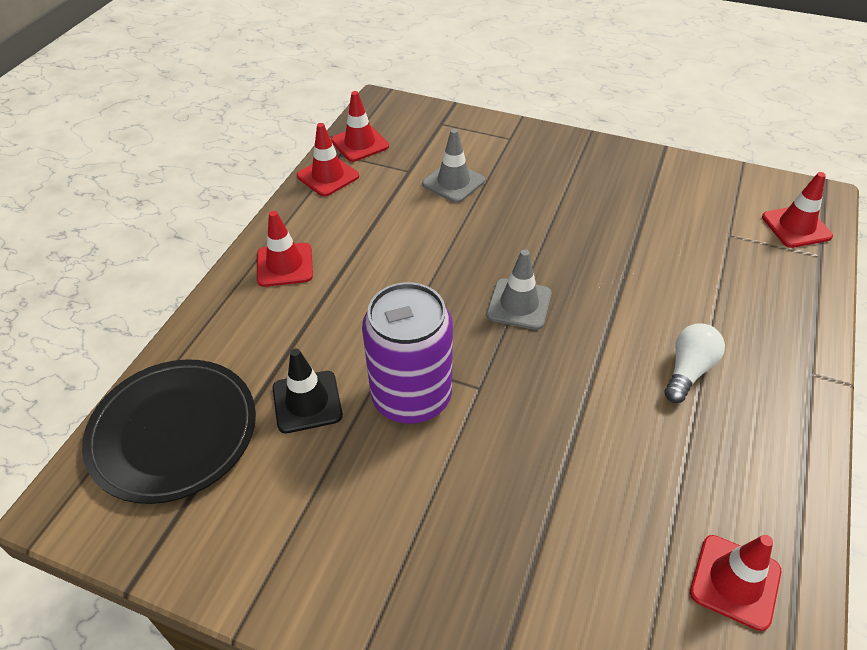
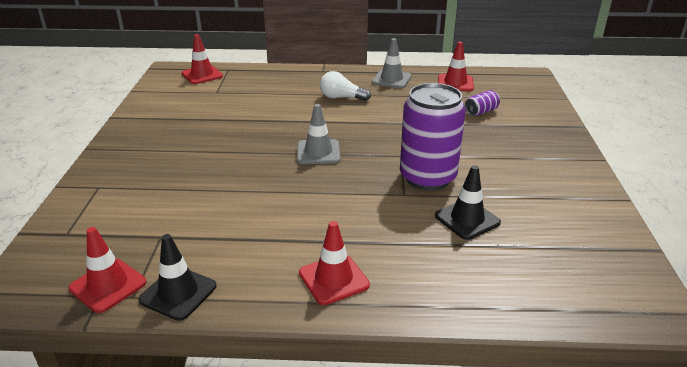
camera: 110 degrees left, 15 degrees down
black plate [82,359,256,504] -> none
red traffic cone [297,123,359,196] -> black traffic cone [138,234,216,321]
grey traffic cone [422,129,485,203] -> grey traffic cone moved to [372,38,412,88]
none -> purple can [465,90,500,116]

